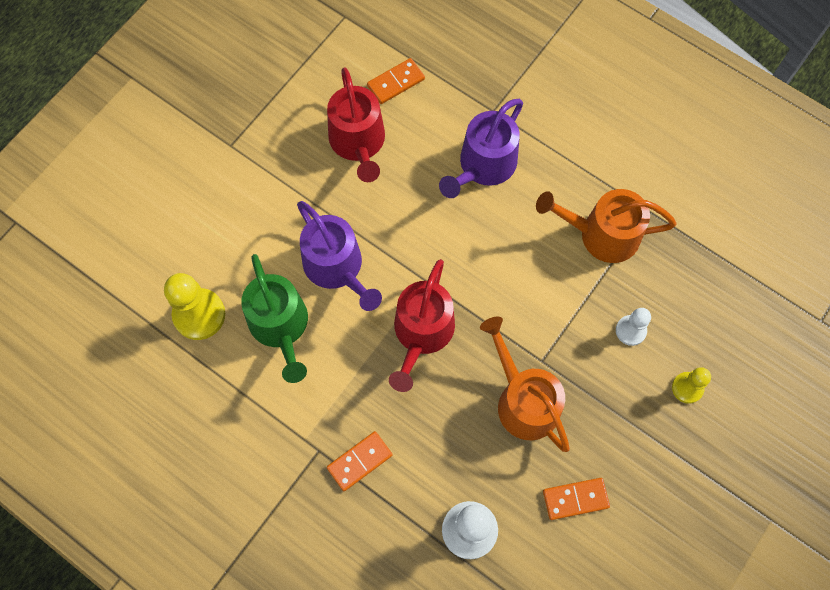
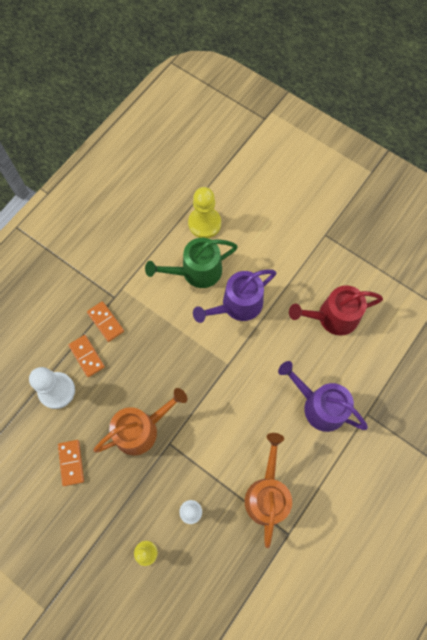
camera: 90 degrees right, 0 degrees up
orange domino [367,58,425,104] -> orange domino moved to [68,335,105,377]
red watering can [389,259,455,392] -> none

